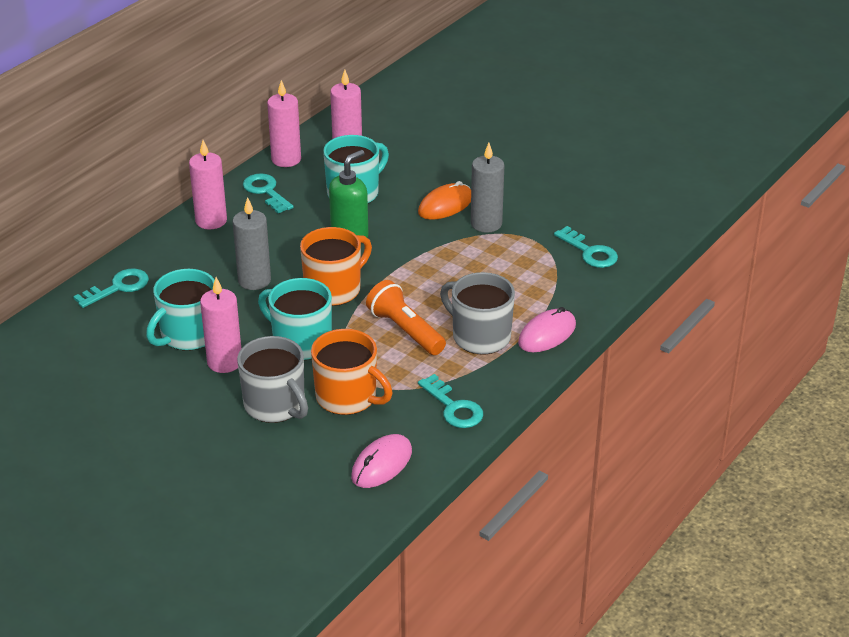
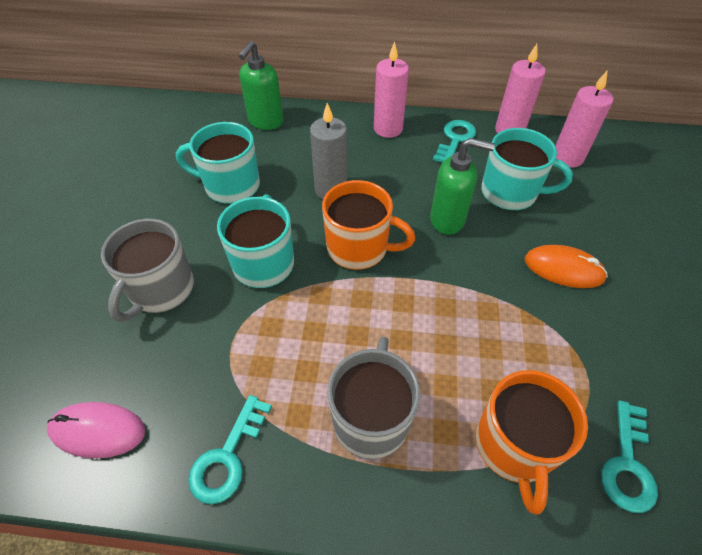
camera: 60 degrees right, 15 degrees up
turquoise key [73,268,149,308] -> green soap dispenser [239,41,283,130]
pink candle [200,277,241,373] -> none
orange mug [311,329,392,415] -> orange mug moved to [476,370,588,515]
orange flashlight [366,280,446,355] -> none
grey candle [471,143,504,233] -> none
pink mouse [518,307,576,352] -> none

